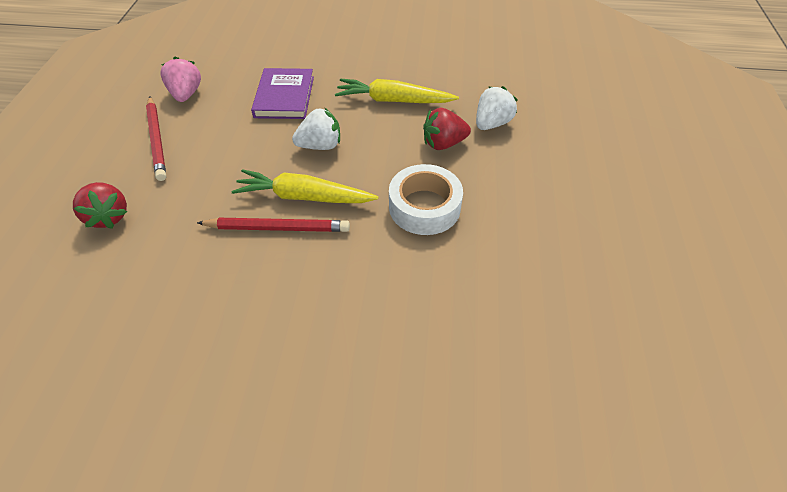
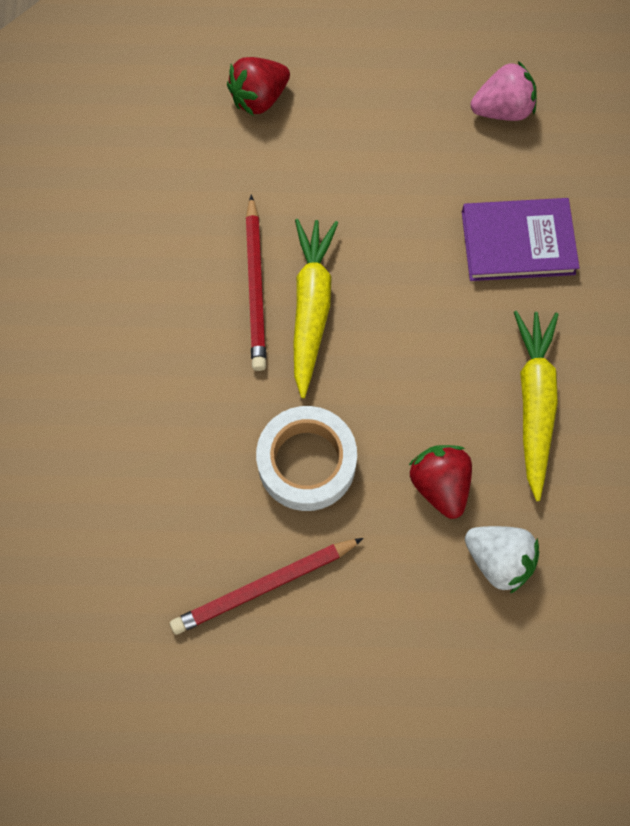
camera: 85 degrees right, 20 degrees up
red pencil [146,96,166,181] -> red pencil moved to [170,538,364,635]
white strawberry [292,108,340,150] -> none

